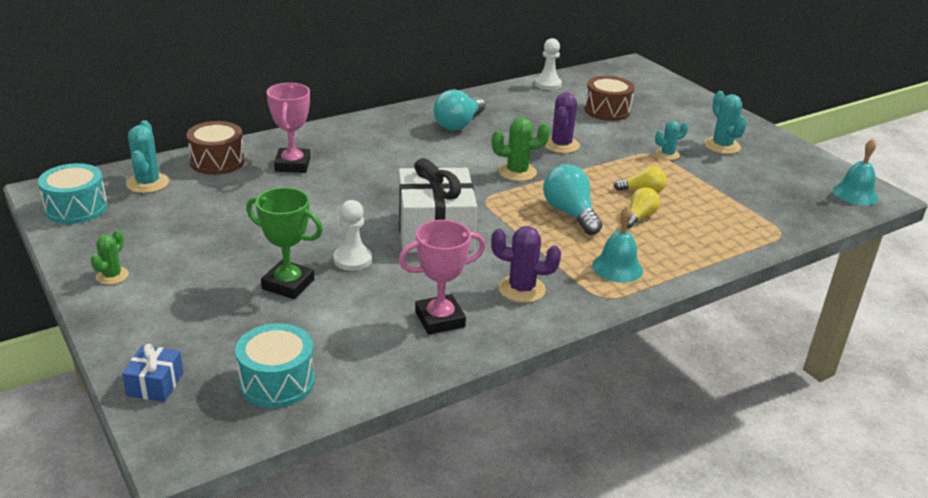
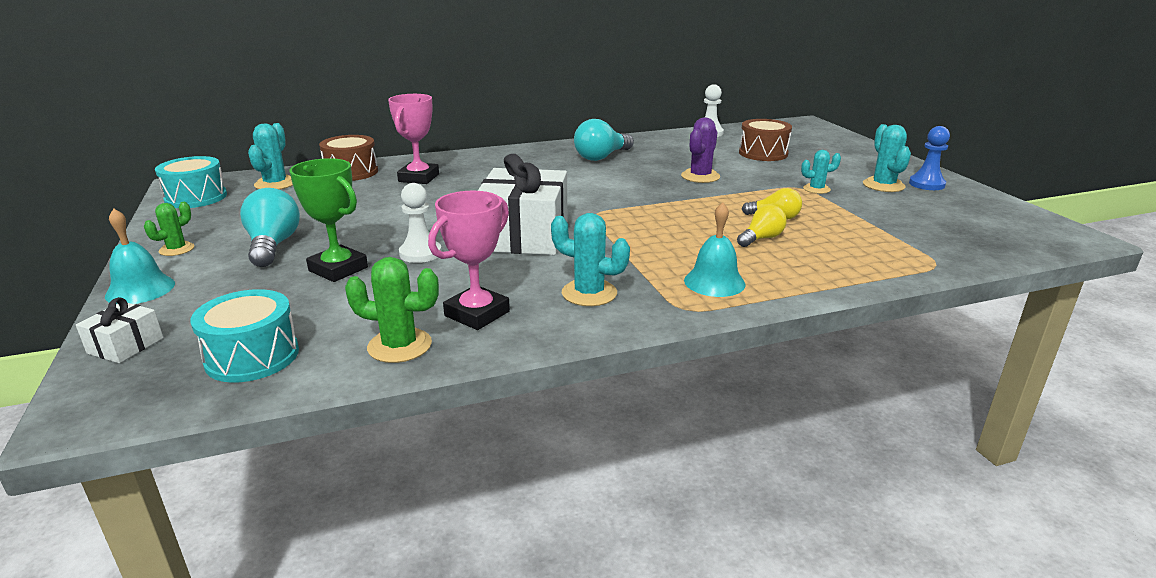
camera: 15 degrees right, 5 degrees down
blue gift [122,344,183,402] -> white gift [76,297,163,363]
pink trophy [399,220,486,335] -> pink trophy turned 45 degrees counterclockwise [428,191,510,330]
purple cactus [491,226,561,303] -> turquoise cactus [551,213,630,306]
green cactus [492,117,550,181] -> green cactus moved to [345,257,439,363]
turquoise light bulb [543,164,602,235] -> turquoise light bulb moved to [240,188,300,267]
turquoise bell [833,139,878,206] -> turquoise bell moved to [105,209,175,304]
none -> blue pawn [909,126,950,190]

